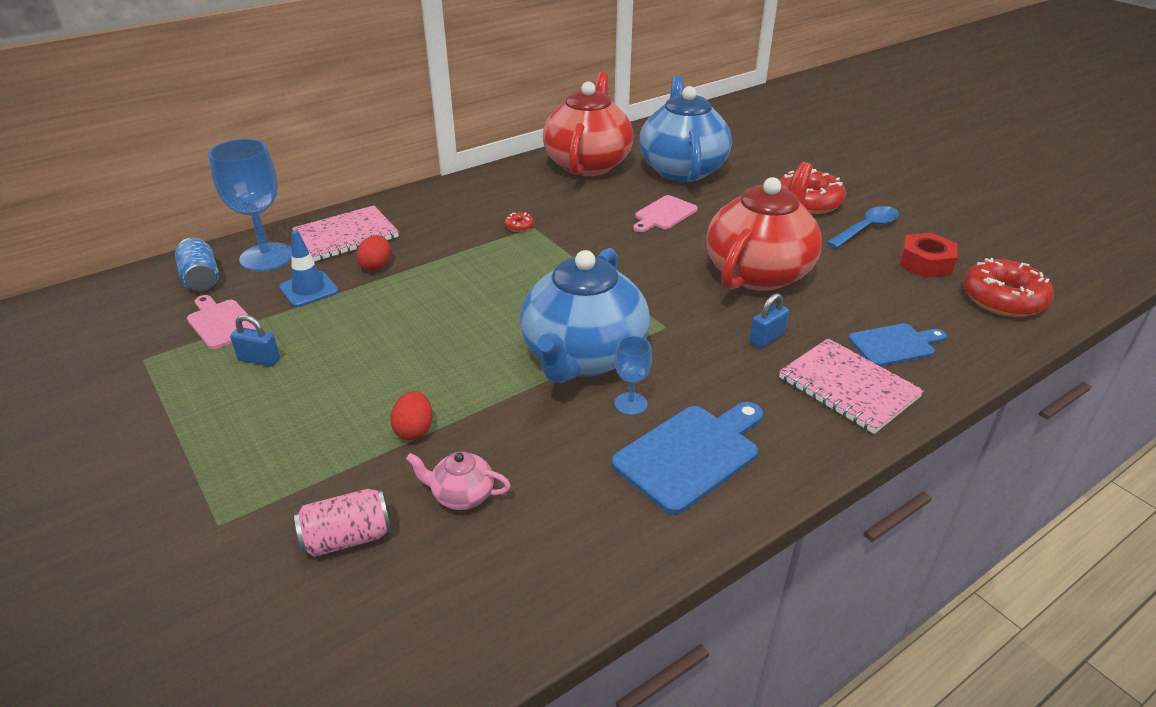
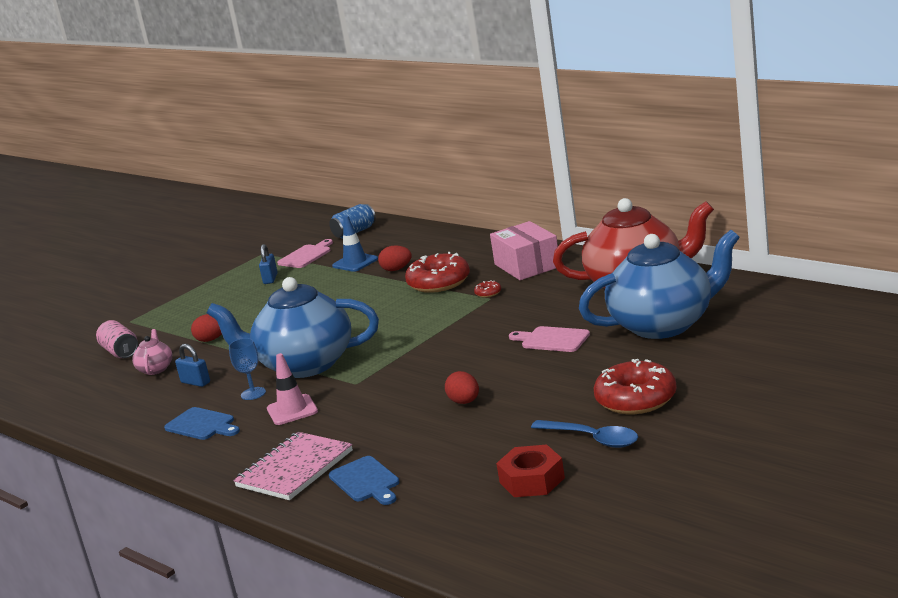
camera: 80 degrees right, 15 degrees down
blue goblet [208,139,292,271] -> none
pink notebook [292,205,399,261] -> none
blue cutting board [611,402,763,514] -> blue cutting board [164,407,240,440], size x0.65
red teapot [706,162,822,291] -> red egg [445,371,479,404]
blue padlock [750,293,789,348] -> blue padlock moved to [175,344,210,387]
red donut [963,258,1054,317] -> red donut moved to [405,252,470,293]
none -> pink traffic cone [267,353,318,425]
none -> pink box [490,221,558,280]

